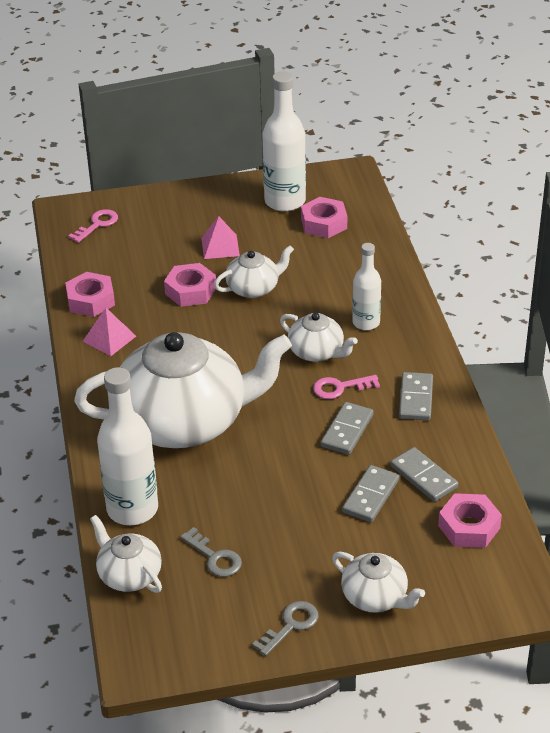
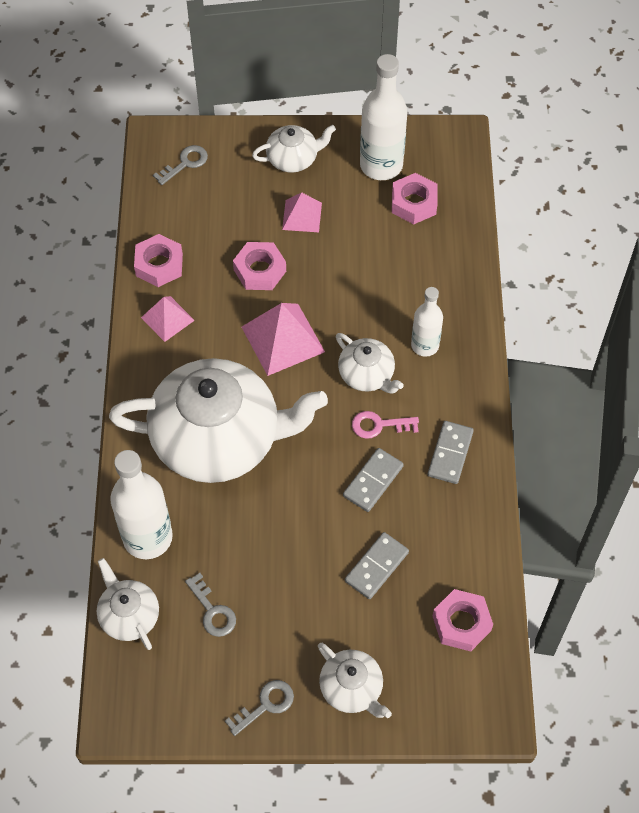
camera: 10 degrees right, 20 degrees up
pink key [68,209,118,243] -> grey key [153,145,208,185]
white teapot [214,245,294,298] -> white teapot moved to [252,125,336,173]
grey domino [391,447,458,502] -> none
none -> pink pyramid [242,303,325,376]

